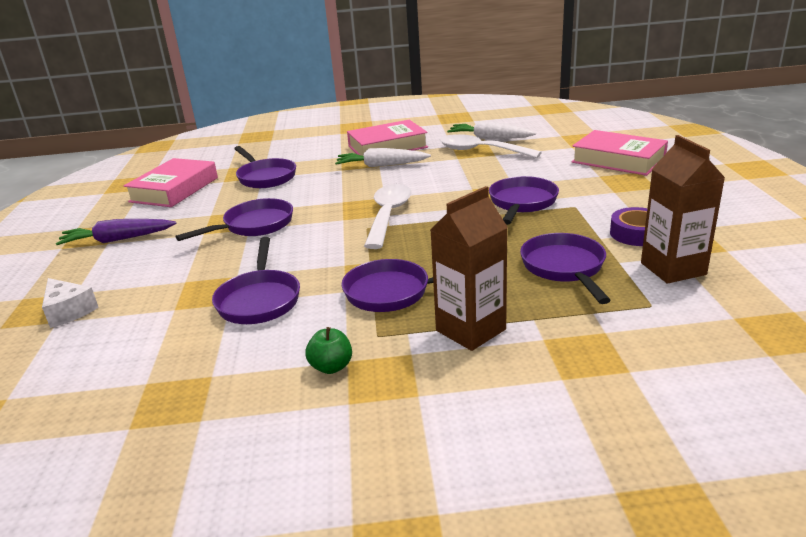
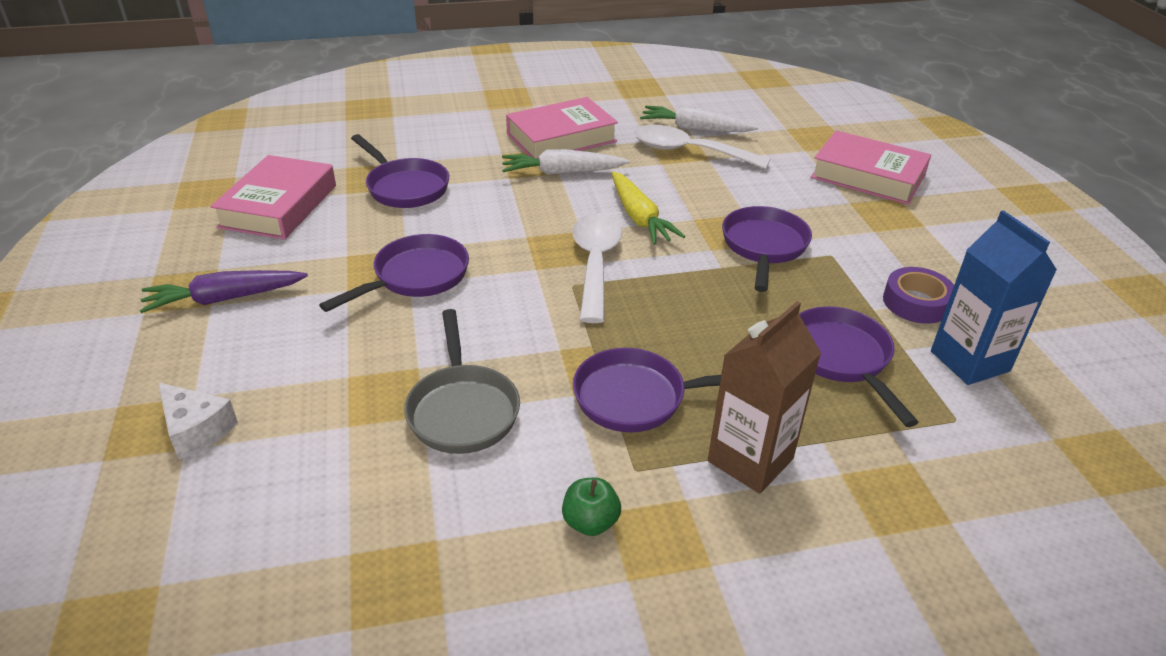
camera: 10 degrees left, 10 degrees up
purple pan [212,237,300,324] -> grey pan [404,309,520,454]
brown carton [641,135,725,284] -> blue carton [931,210,1057,385]
none -> yellow carrot [612,172,685,245]

